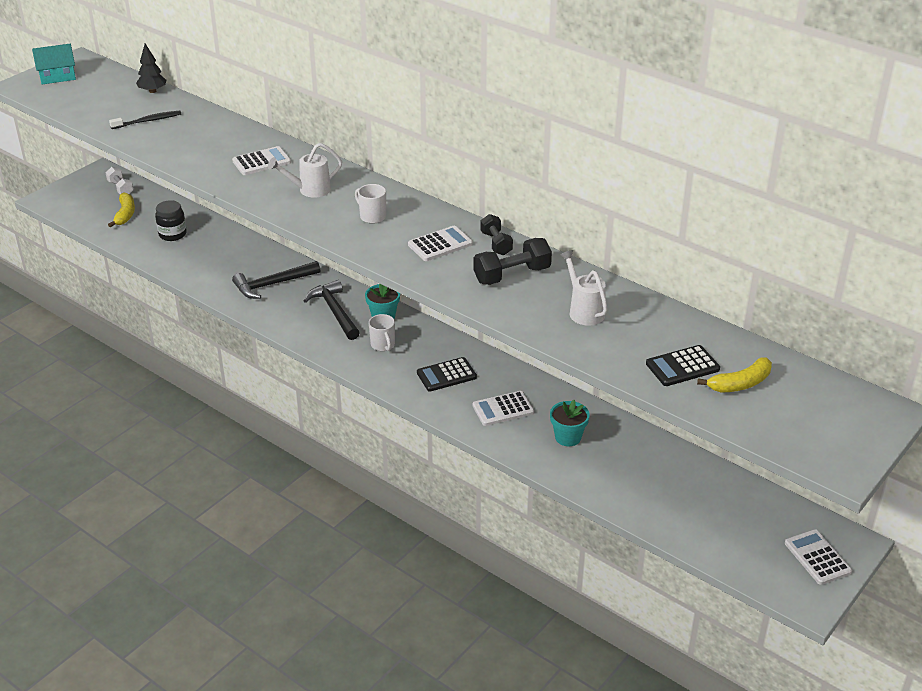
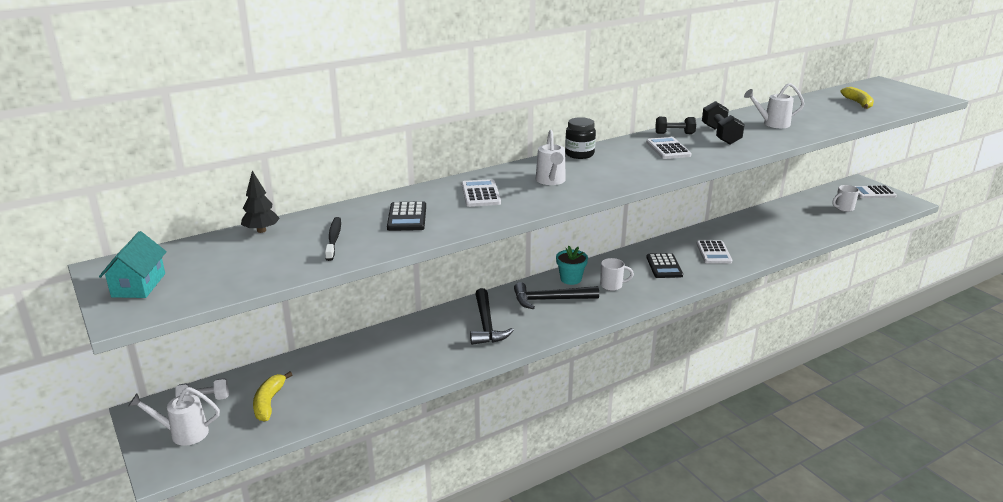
camera: 70 degrees left, 10 degrees down
yellow banana [108,192,135,227] -> yellow banana turned 105 degrees counterclockwise [253,372,293,421]
black jar [155,200,187,241] -> black jar moved to [565,117,596,159]
white mug [355,184,386,224] -> white mug moved to [833,185,859,212]
turquoise flower pot [550,400,590,446] -> none
black calculator [646,345,720,386] -> black calculator moved to [387,201,426,231]
none -> white watering can [129,387,220,446]

